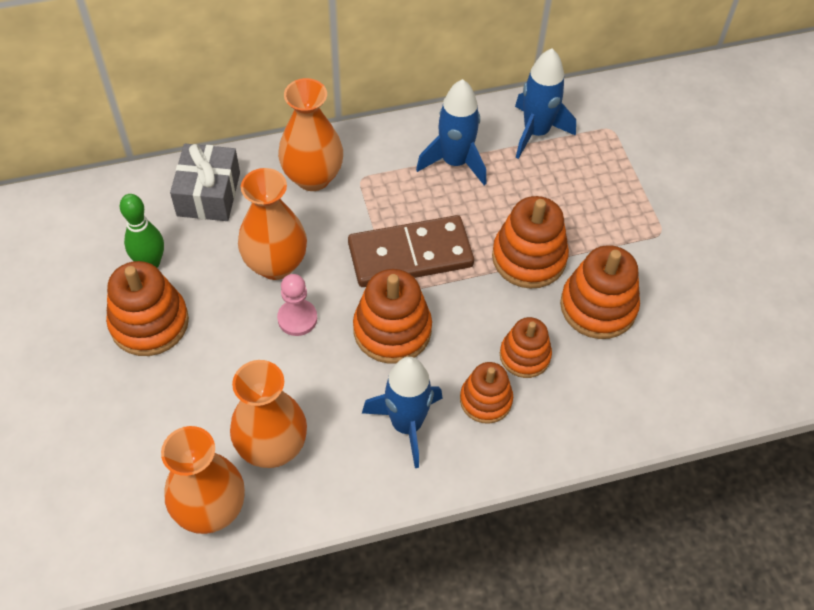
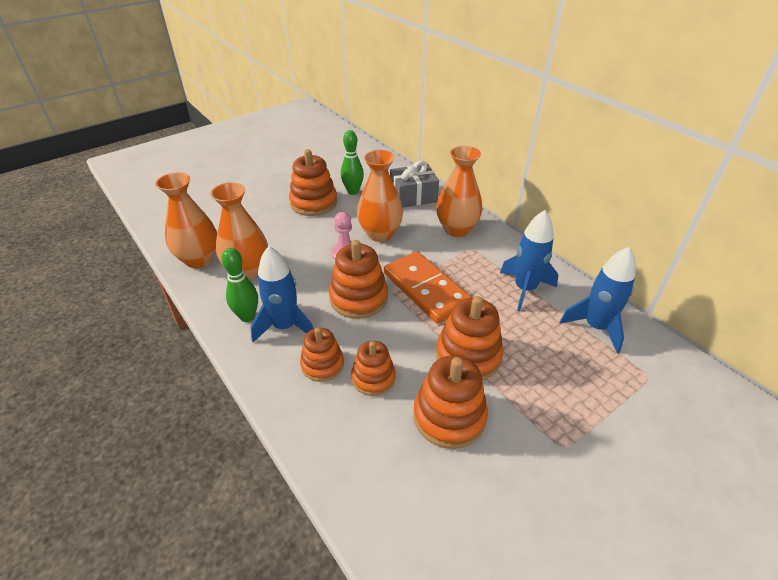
camera: 70 degrees right, 15 degrees down
brown domino [348,215,474,287] -> orange domino [384,251,472,324]
none -> green bowling pin [222,248,258,322]

